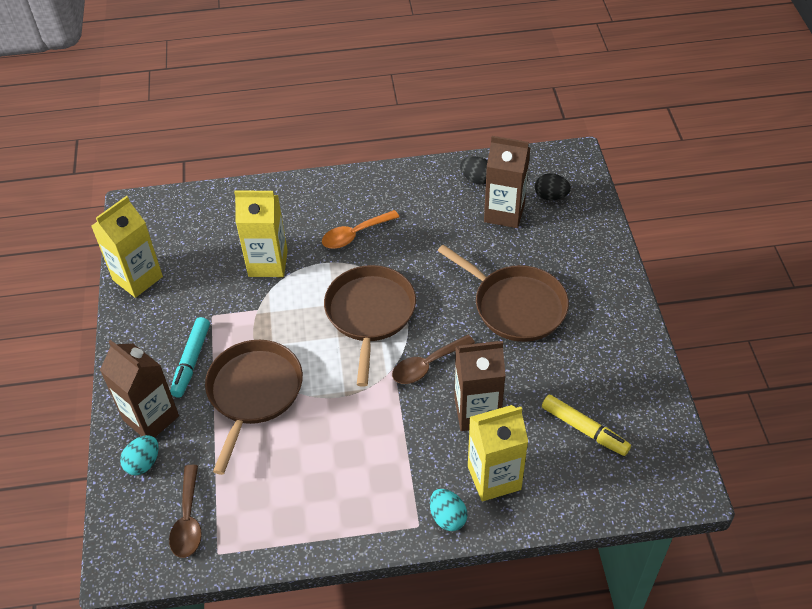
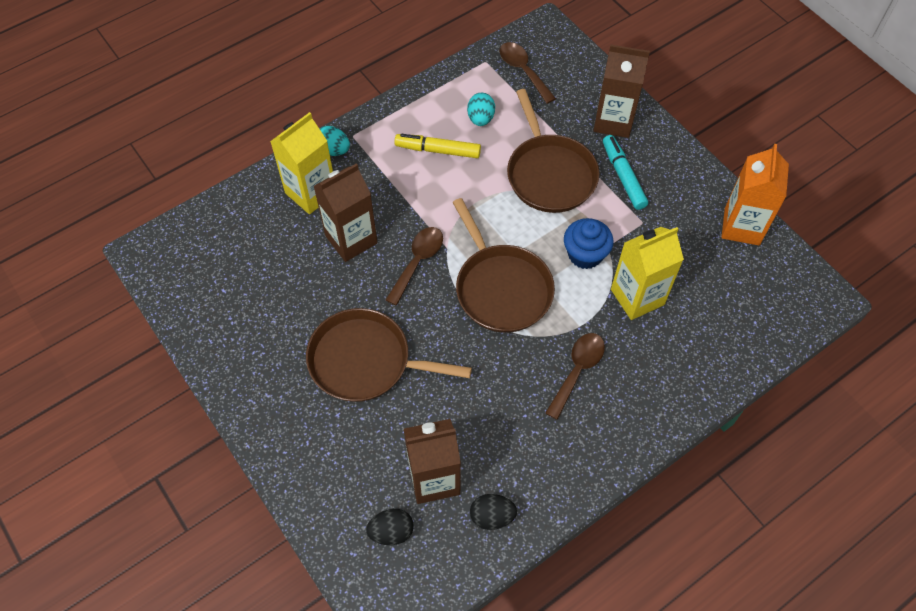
camera: 150 degrees right, 10 degrees up
yellow carton [91,196,163,298] -> orange carton [721,144,789,246]
turquoise egg [120,435,159,475] -> turquoise egg moved to [467,93,495,126]
orange spoon [322,210,399,249] -> brown spoon [545,333,605,420]
yellow marker [542,395,631,456] -> yellow marker moved to [394,134,481,158]
none -> blue cupcake [564,218,614,269]

